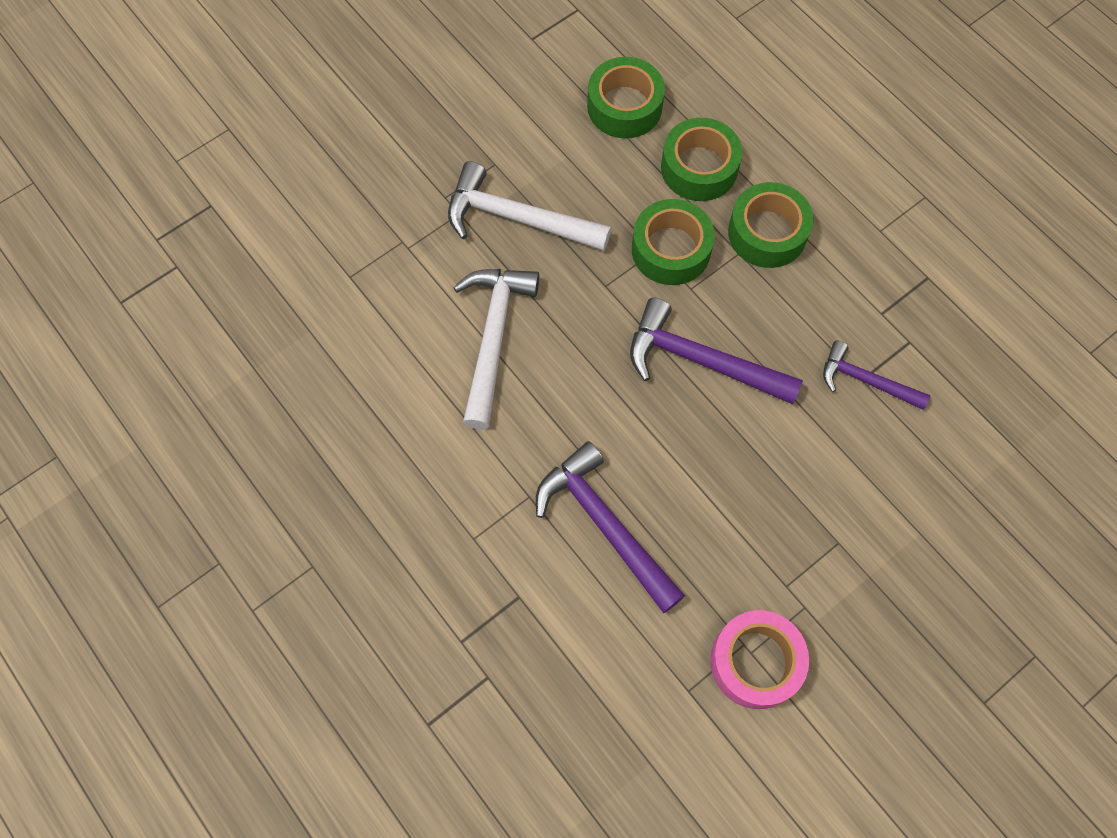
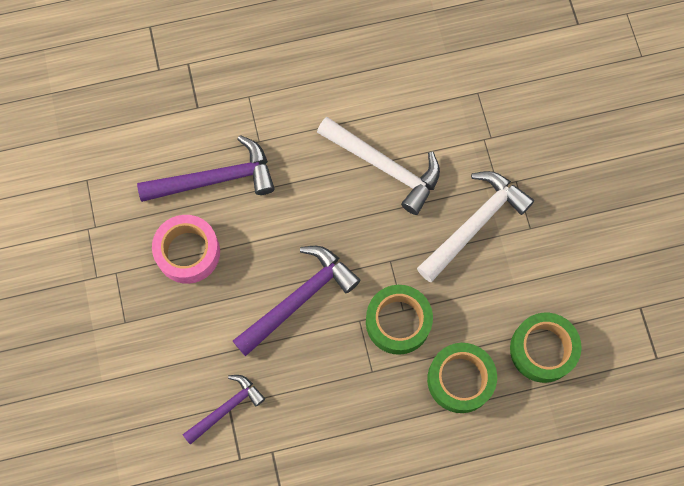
camera: 115 degrees right, 5 degrees up
pink tape [710,610,809,709] -> pink tape moved to [152,215,220,284]
green tape [728,182,814,268] -> none

